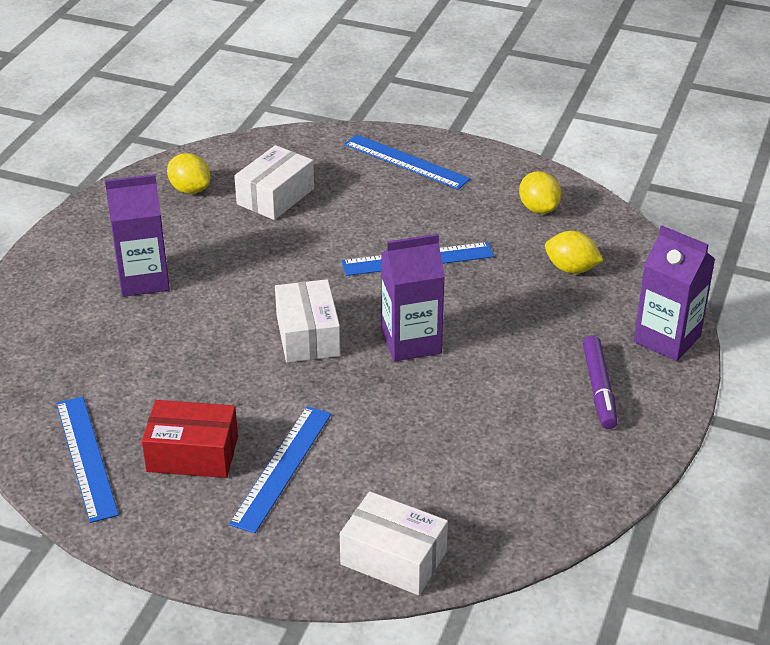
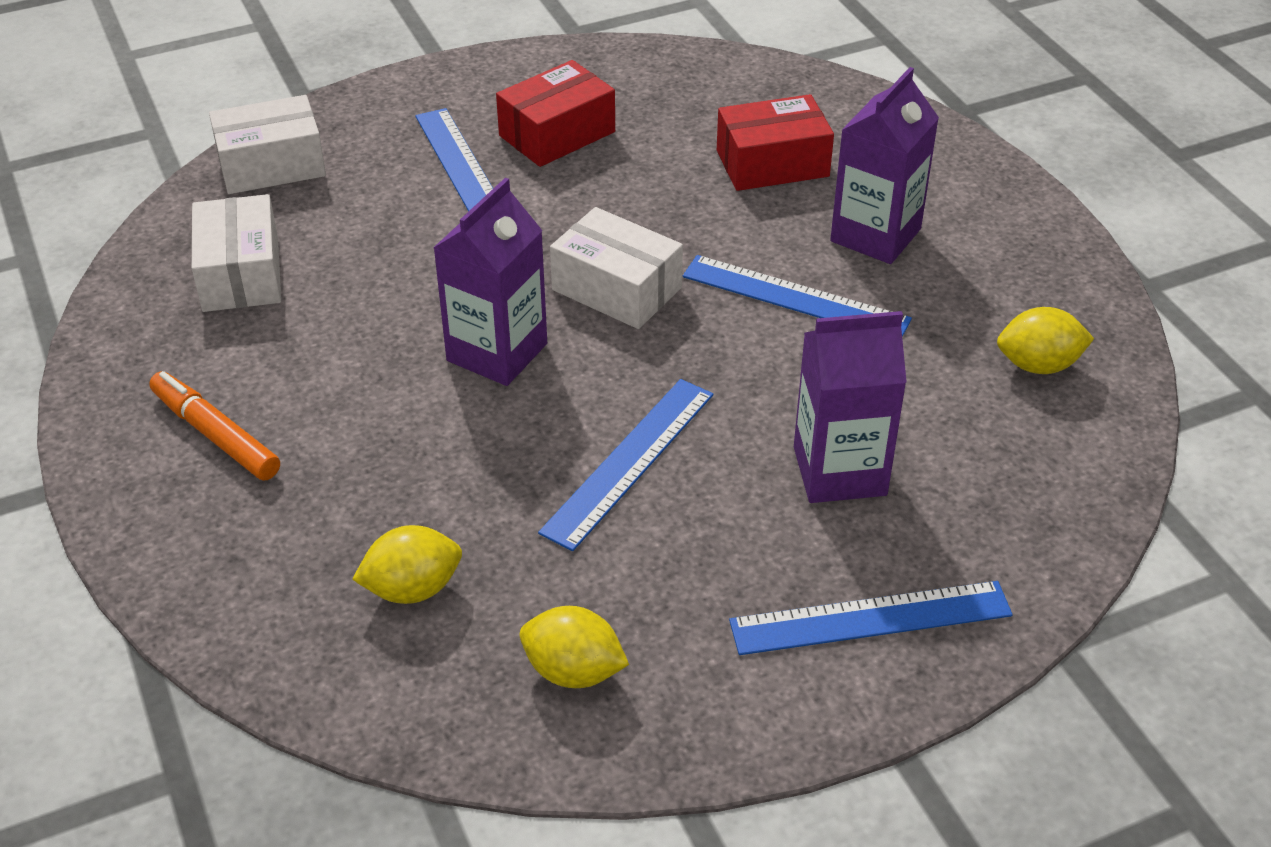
camera: 135 degrees right, 5 degrees up
blue ruler [56,396,119,523] -> blue ruler moved to [683,255,912,337]
white box [234,145,314,220] -> white box moved to [192,194,281,312]
purple marker [583,335,618,429] -> orange marker [149,371,280,480]
purple carton [634,225,715,361] -> purple carton moved to [794,311,907,503]
none -> red box [717,94,834,191]

